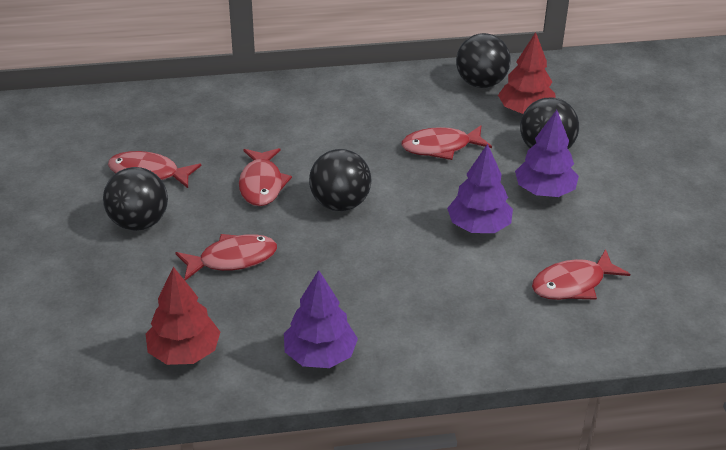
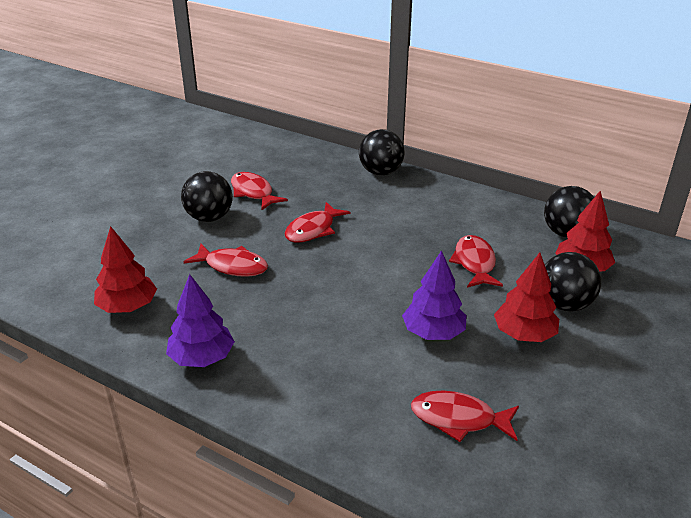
camera: 40 degrees right, 5 degrees down
black ball [309,149,371,211] -> black ball moved to [359,129,405,176]
red fish [401,125,492,160] -> red fish turned 60 degrees clockwise [449,235,503,288]
purple tree [515,110,579,197] -> red tree [494,253,559,342]

